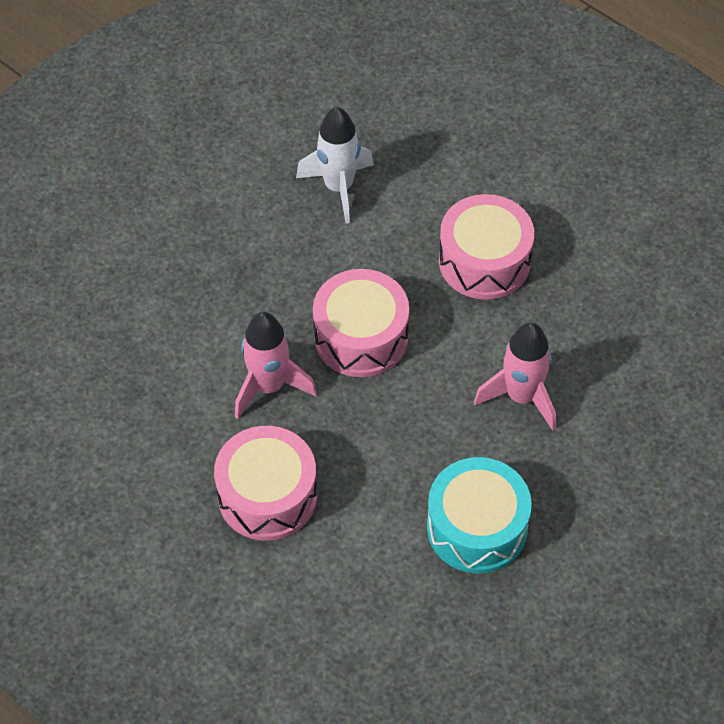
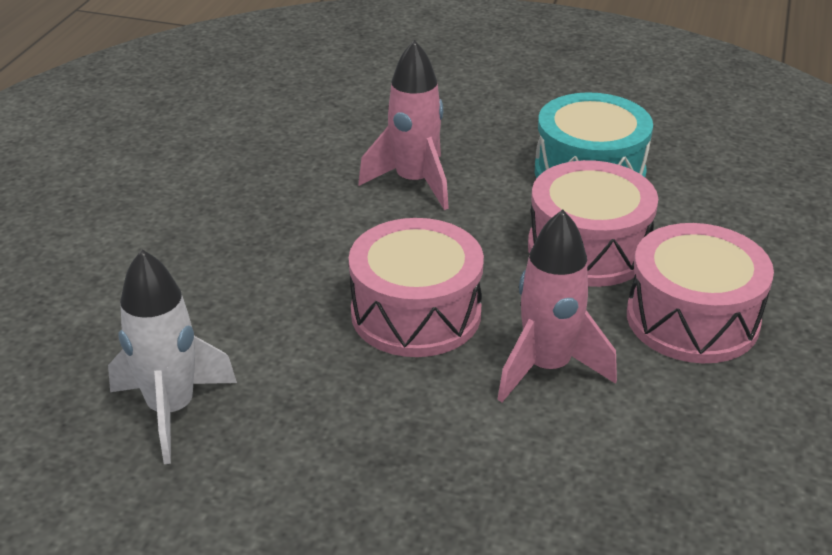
camera: 115 degrees left, 20 degrees down
pink drum [439,194,534,300] -> pink drum moved to [528,160,658,287]

